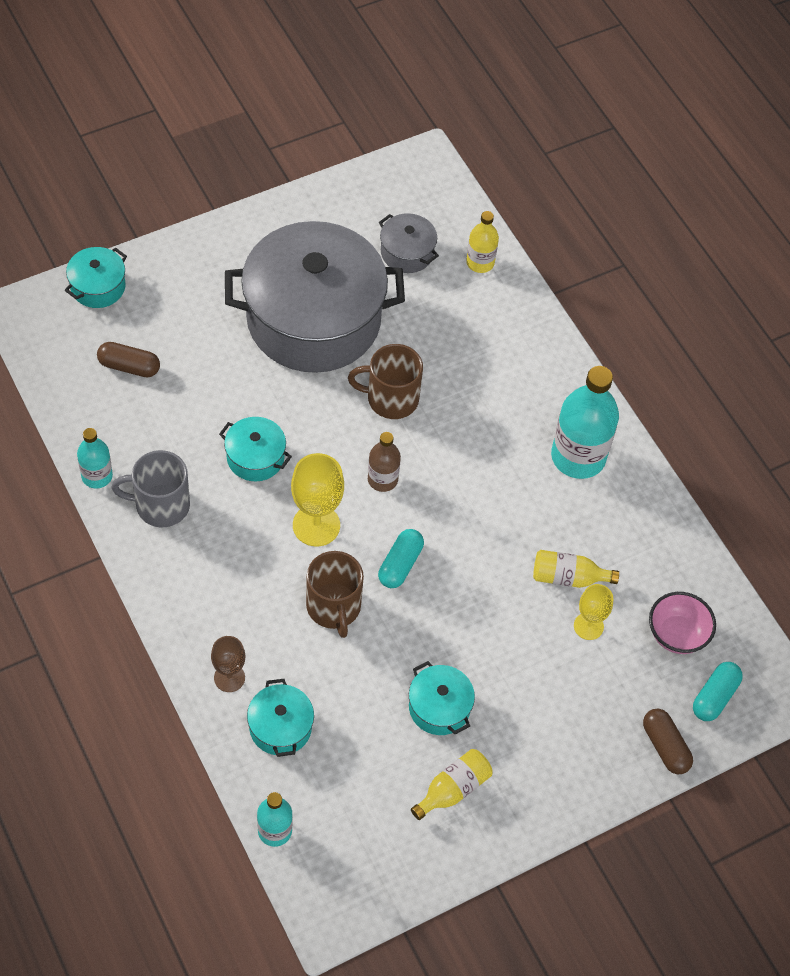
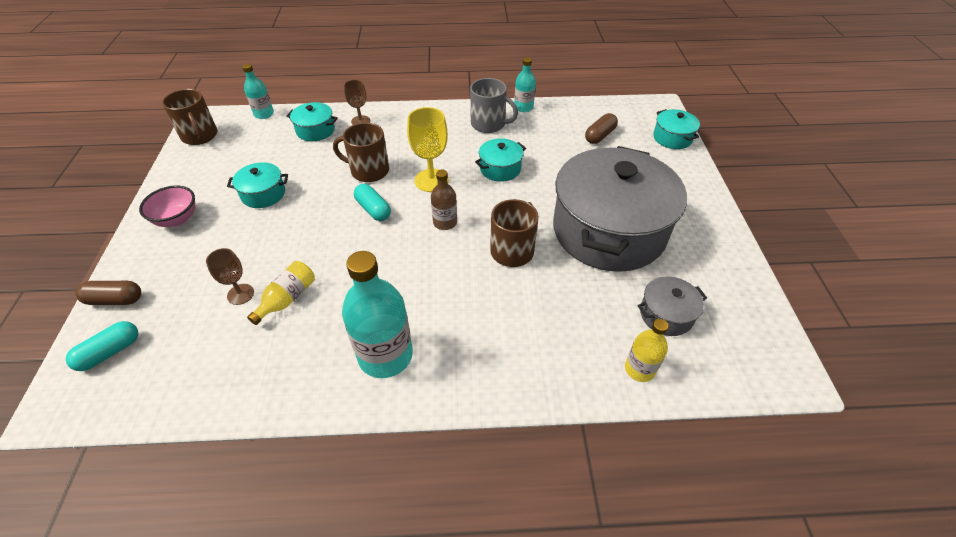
camera: 120 degrees right, 10 degrees down
grey mug [112,450,190,527] -> grey mug turned 90 degrees clockwise [470,78,518,133]
yellow bottle [411,749,493,820] -> none
yellow goblet [574,584,613,640] -> brown goblet [206,248,254,305]
pink bowl [649,592,716,654] -> pink bowl moved to [139,186,195,227]
turquoise capsule [693,662,743,721] -> turquoise capsule turned 75 degrees clockwise [66,321,138,371]
none -> brown mug [162,89,217,145]

